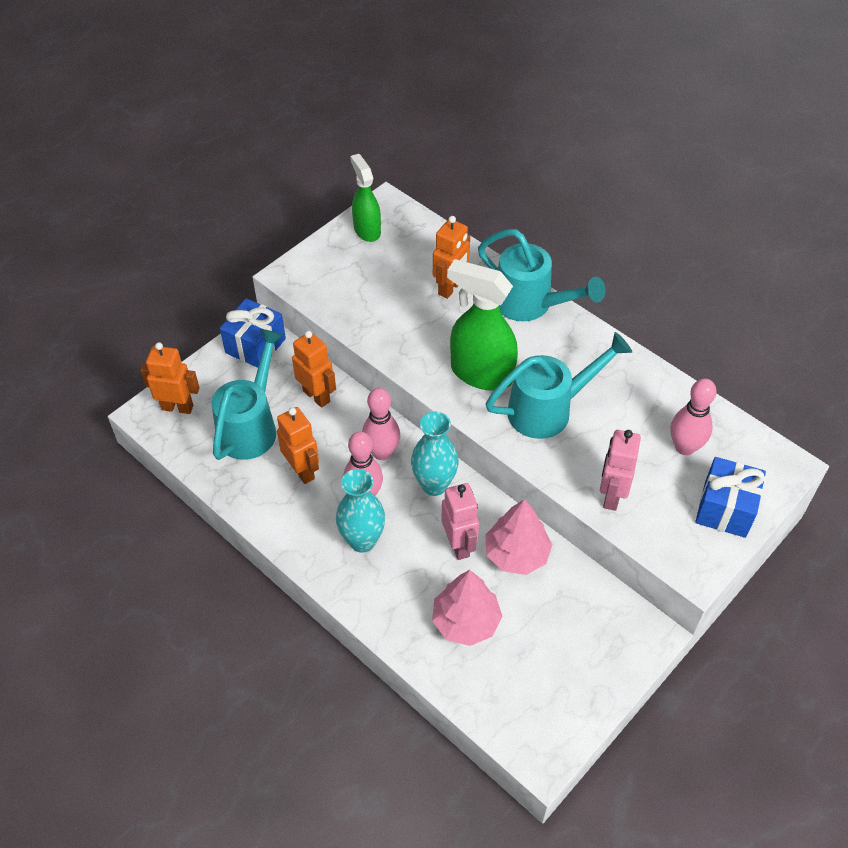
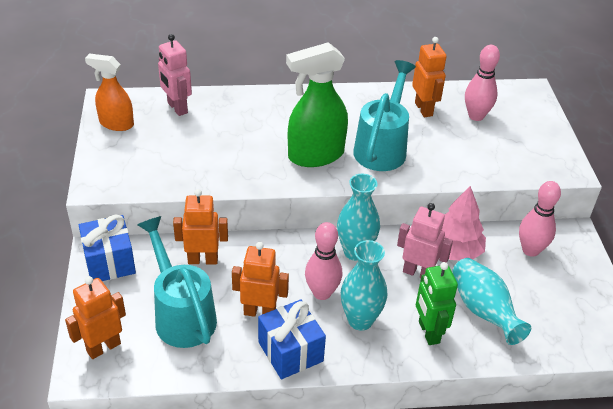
camera: 50 degrees left, 10 degrees down
green spray bottle [350,154,381,242] -> orange spray bottle [85,54,134,131]
pink bowling pin [362,388,400,460] -> pink bowling pin moved to [519,181,561,257]
pink tree [432,570,502,646] -> turquoise vase [452,258,531,345]
orange robot [433,216,470,299] -> orange robot moved to [412,37,447,117]
turquoise watering can [478,229,606,321] -> none
pink robot [600,430,641,511] -> pink robot moved to [158,34,192,116]
blue gift [695,457,766,538] -> blue gift moved to [258,300,326,379]
none -> green robot [416,262,458,345]

